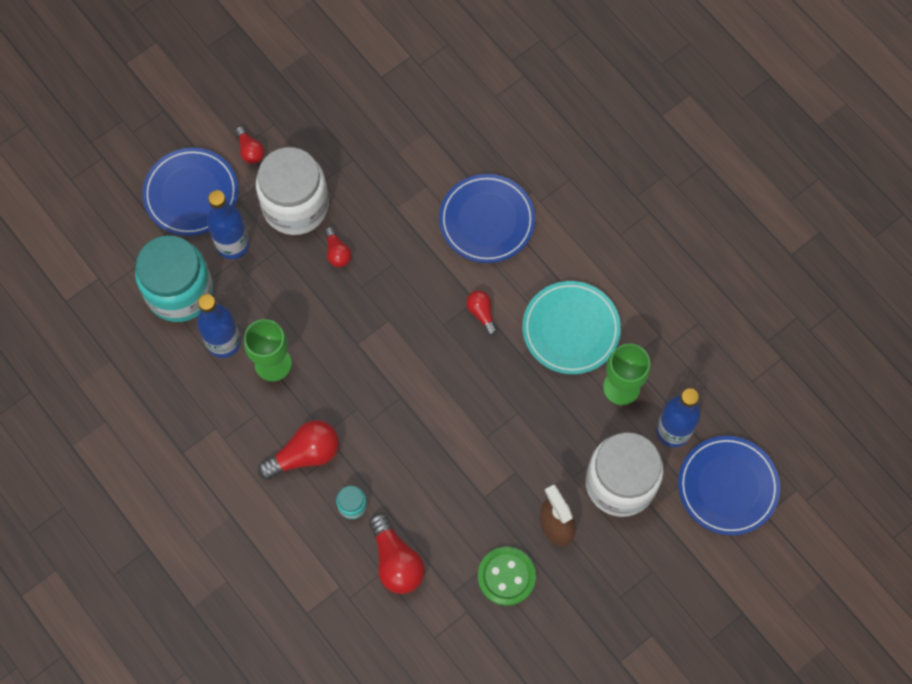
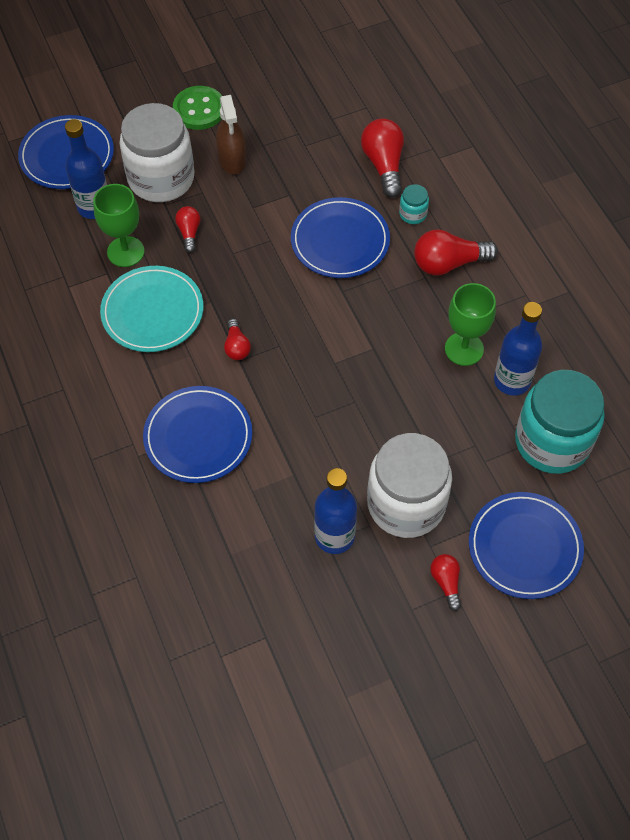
camera: 165 degrees left, 10 degrees down
blue bottle [207,190,250,259] -> blue bottle moved to [314,468,357,554]
red light bulb [325,227,351,267] -> red light bulb moved to [175,206,200,253]
green button [478,547,536,606] -> green button moved to [173,86,222,130]
none -> blue plate [291,197,390,278]

